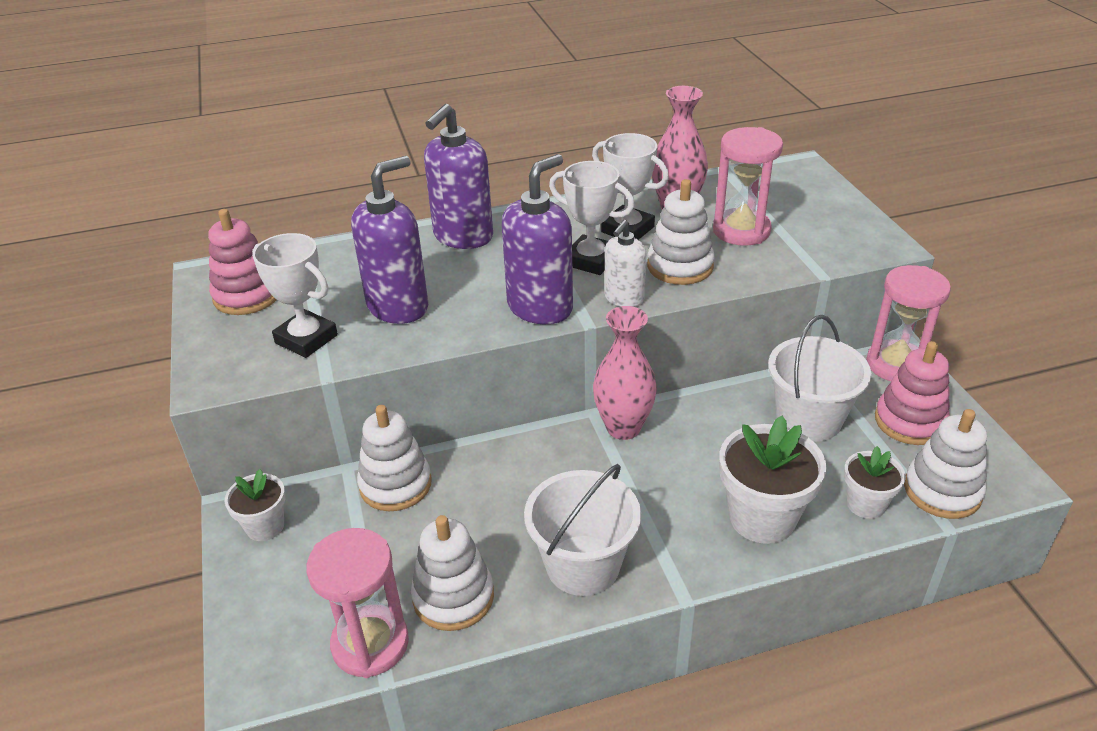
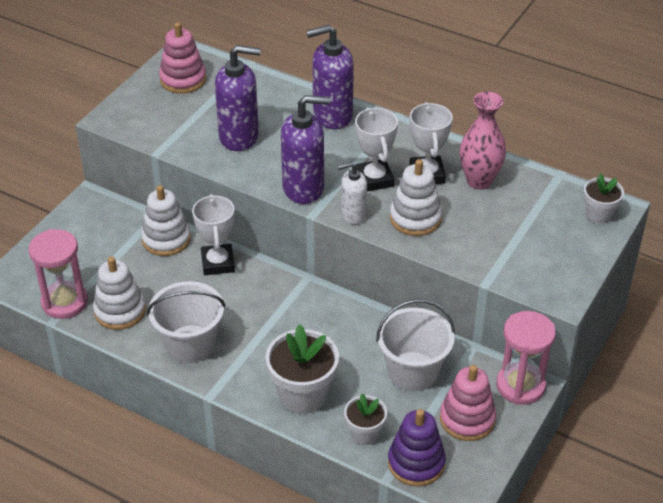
camera: 45 degrees right, 5 degrees up
white flower pot [225,469,286,541] -> white flower pot moved to [584,173,624,224]
white trophy [252,233,338,358] -> white trophy moved to [192,194,235,275]
pink vase [593,306,657,440] -> none
pink hourglass [713,127,783,246] -> none
white stacking toy [904,409,987,519] -> purple stacking toy [388,409,446,487]

